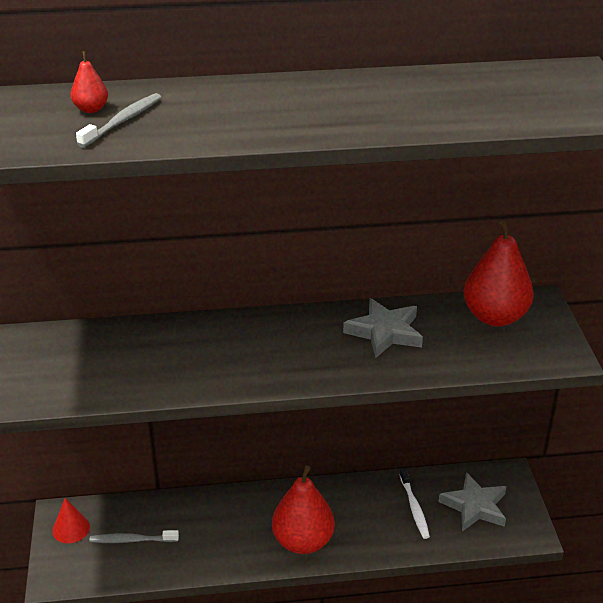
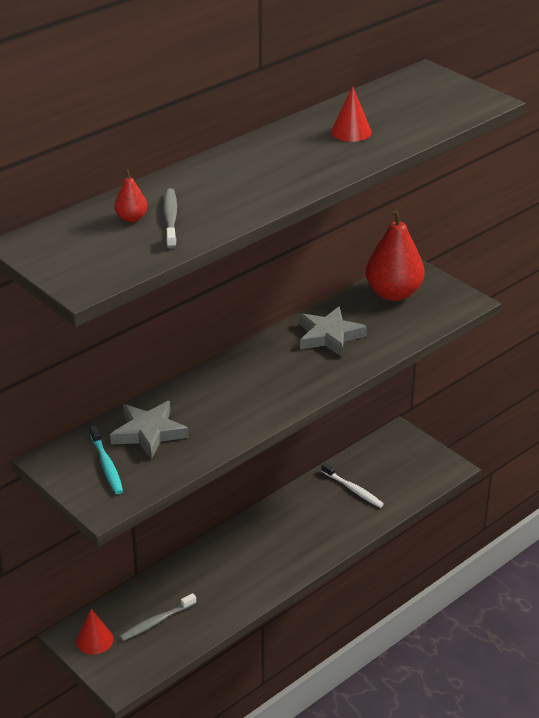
camera: 35 degrees left, 0 degrees up
red pear [272,465,335,554] -> none
grey star [439,472,507,531] -> grey star moved to [110,401,189,459]
none -> turquoise toothbrush [89,425,123,494]
none -> red cone [331,87,371,142]

